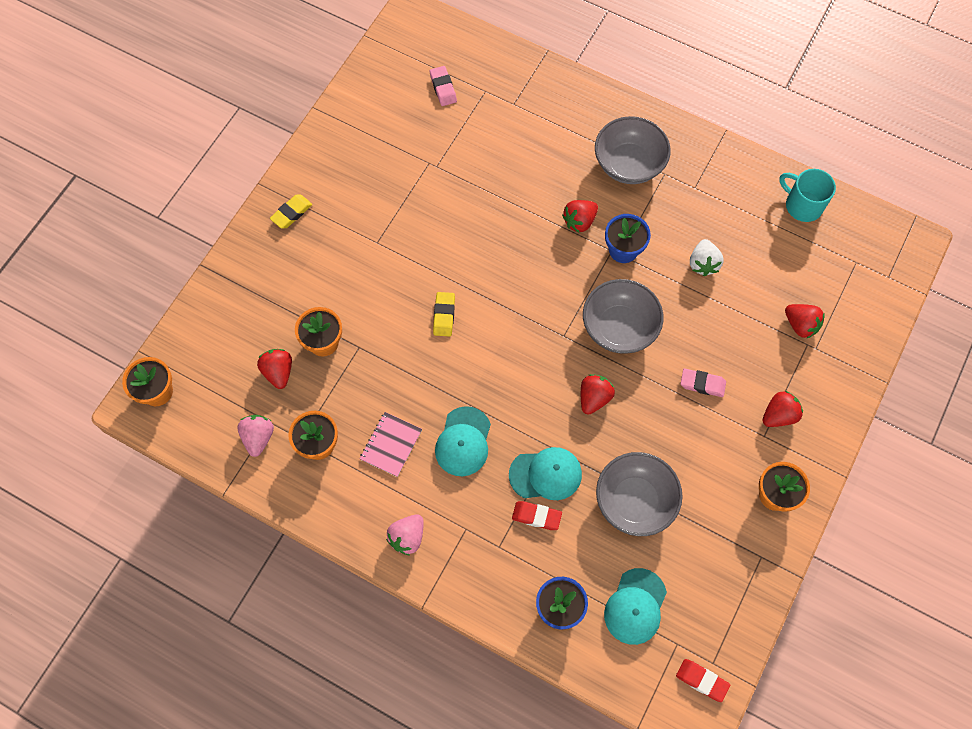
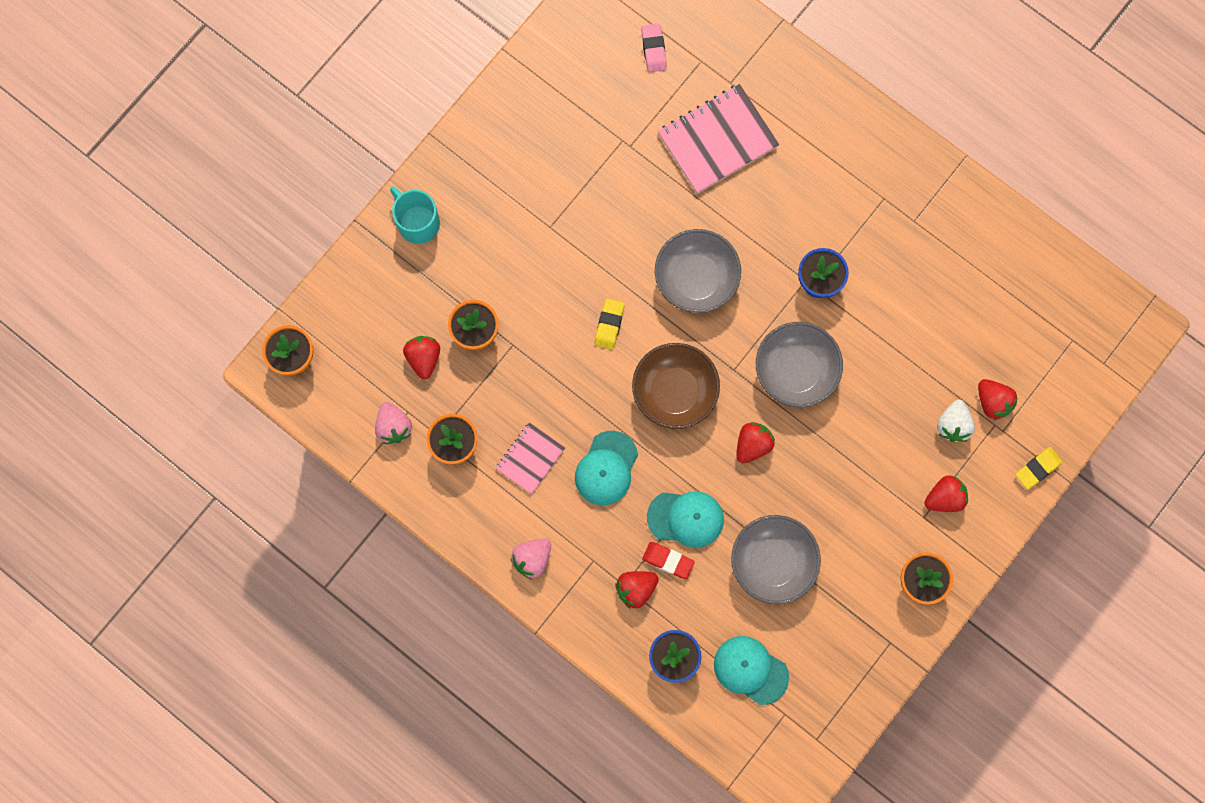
camera: 10 degrees right, 10 degrees up
pink strawberry [237,415,274,457] -> pink strawberry turned 150 degrees clockwise [375,402,412,444]
yellow eraser [270,195,312,229] -> yellow eraser moved to [1016,447,1063,490]
red strawberry [562,200,598,232] -> red strawberry moved to [615,571,659,608]
grey bowl [595,116,671,184] -> grey bowl moved to [655,229,741,313]
turquoise cap [604,568,667,645] -> turquoise cap turned 90 degrees clockwise [714,636,789,705]
red eraser [676,659,730,702] -> none
pink eraser [680,369,726,397] -> none
white strawberry [690,239,724,276] -> white strawberry moved to [937,400,975,442]
turquoise mug [779,169,836,222] -> turquoise mug moved to [390,187,440,244]
none -> brown bowl [632,343,720,429]
none -> pink notebook [658,84,780,194]

